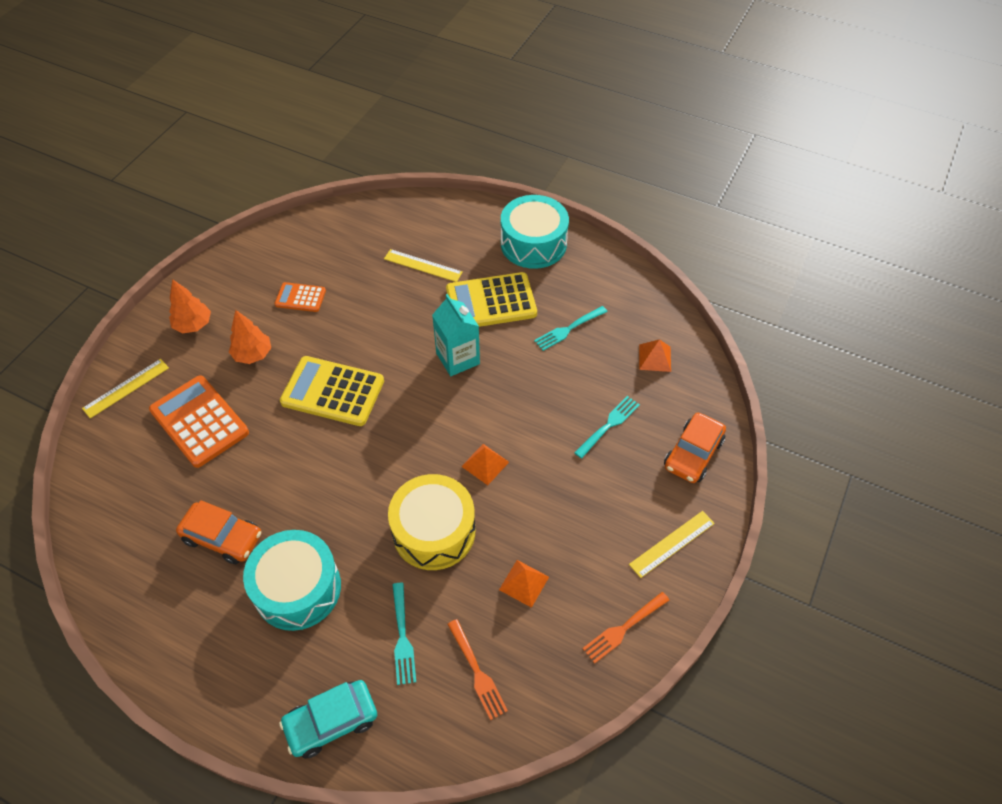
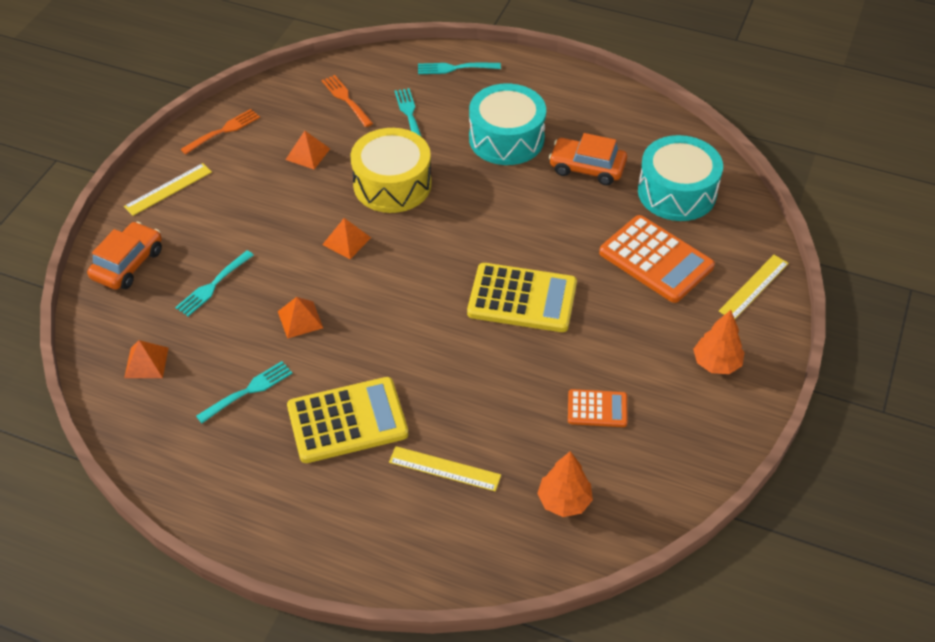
camera: 175 degrees right, 5 degrees down
orange tree [229,310,271,364] -> orange tree moved to [537,451,593,517]
turquoise car [279,680,377,759] -> turquoise fork [418,63,501,74]
turquoise carton [432,294,480,376] -> none
turquoise drum [501,195,569,269] -> turquoise drum moved to [638,135,723,221]
none -> orange pyramid [278,297,323,339]

